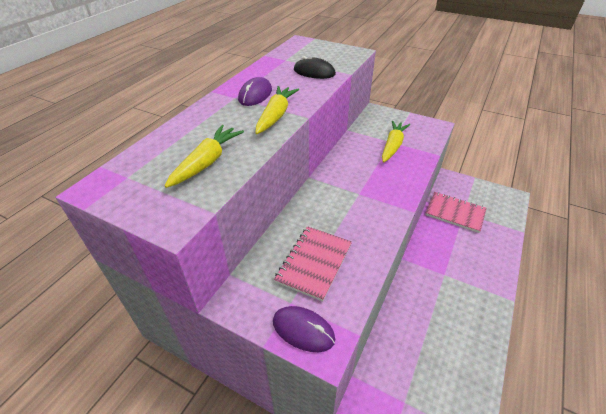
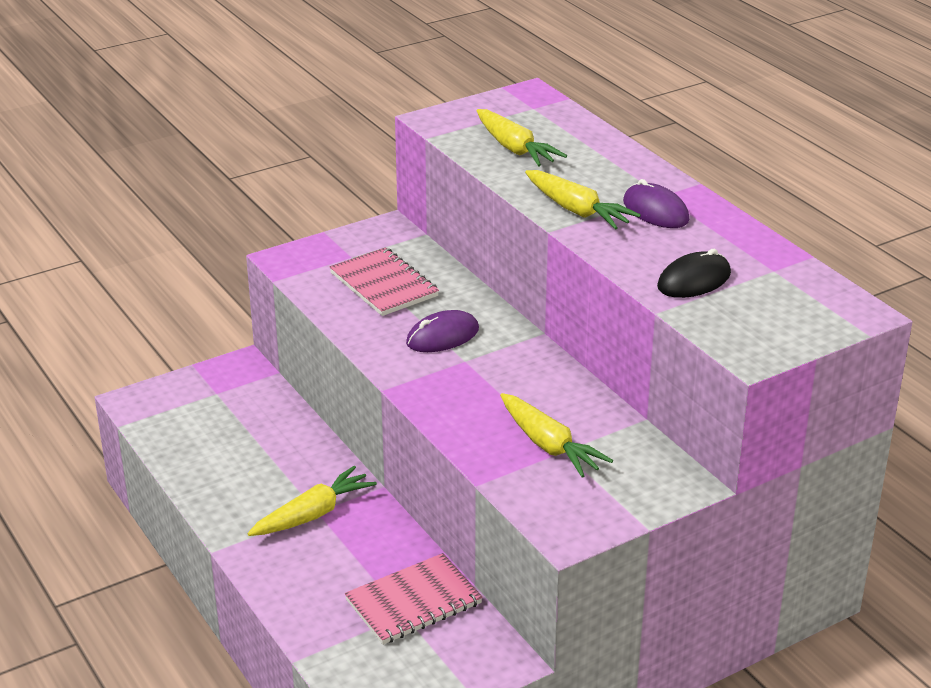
camera: 120 degrees right, 10 degrees down
purple mouse [273,306,335,352] -> purple mouse moved to [406,310,479,352]
none -> yellow carrot [247,466,377,536]

